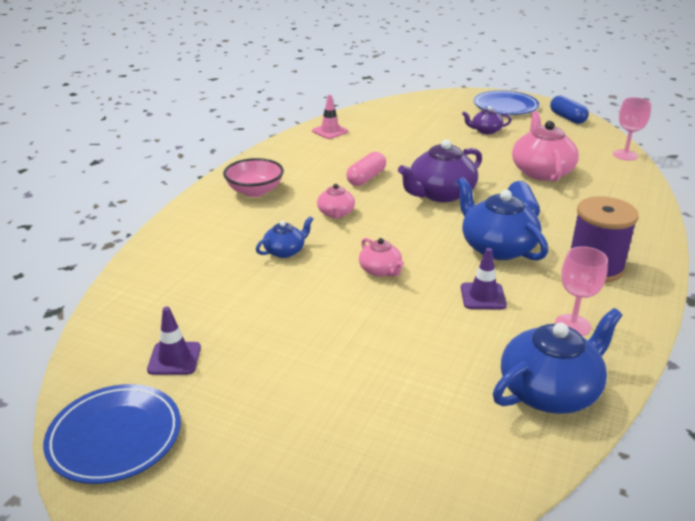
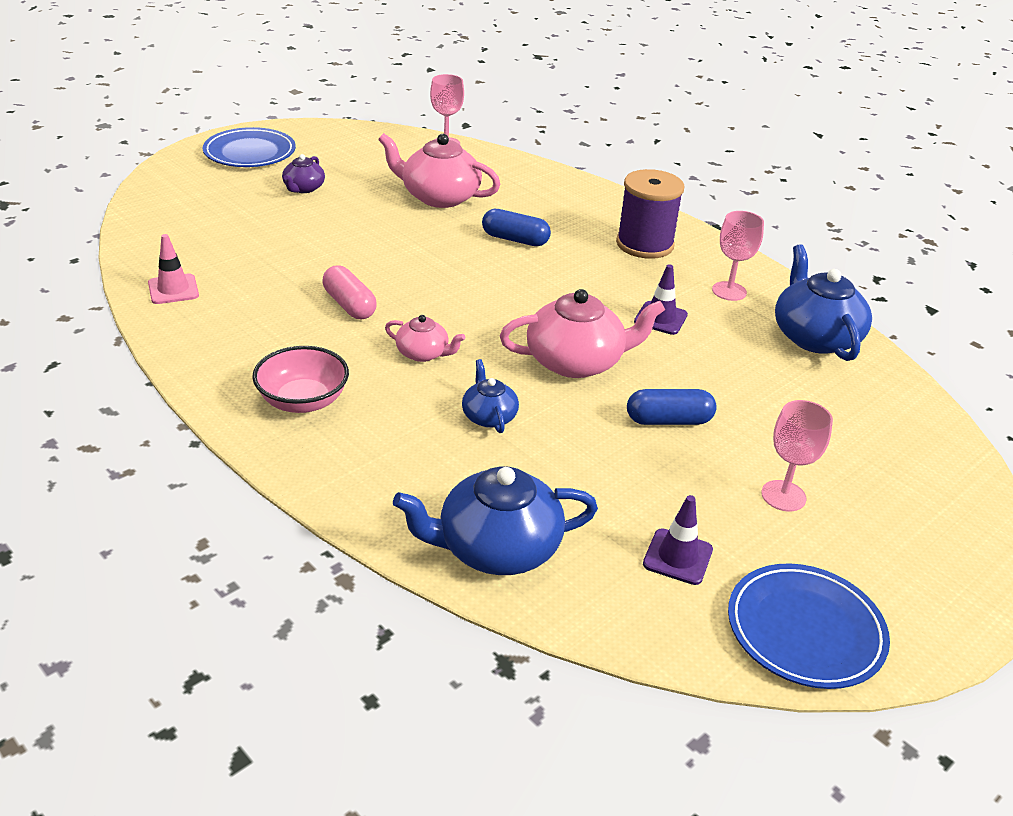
camera: 70 degrees left, 5 degrees up
pink teapot [359,238,404,277] -> pink teapot [500,289,665,378], size x1.87
purple teapot [398,139,482,202] -> none
blue teapot [457,177,548,261] -> blue teapot moved to [393,466,598,575]
blue capsule [550,95,589,124] -> blue capsule moved to [627,389,717,425]
none -> pink goblet [761,400,833,511]

